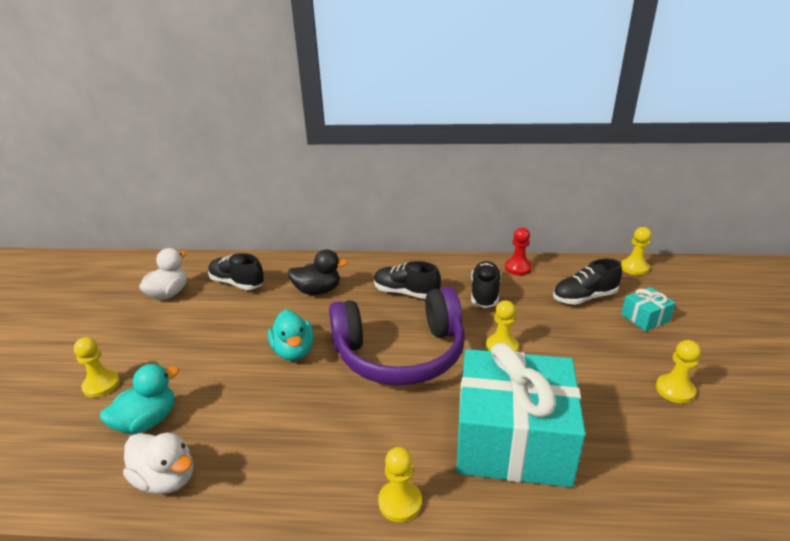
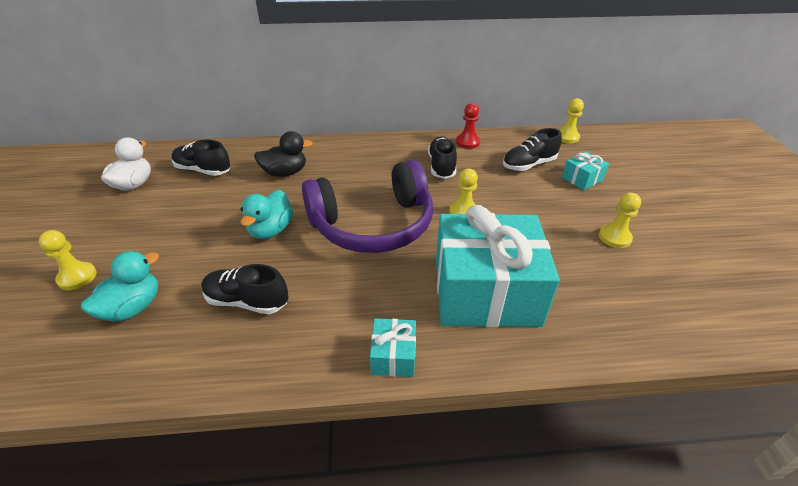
camera: 10 degrees left, 10 degrees up
white duck [123,433,193,494] -> none
turquoise duck [268,310,314,361] -> turquoise duck turned 45 degrees clockwise [240,190,293,239]
black shoe [374,261,441,299] -> black shoe moved to [201,264,288,314]
yellow pawn [378,447,422,522] -> turquoise gift [370,318,416,377]

